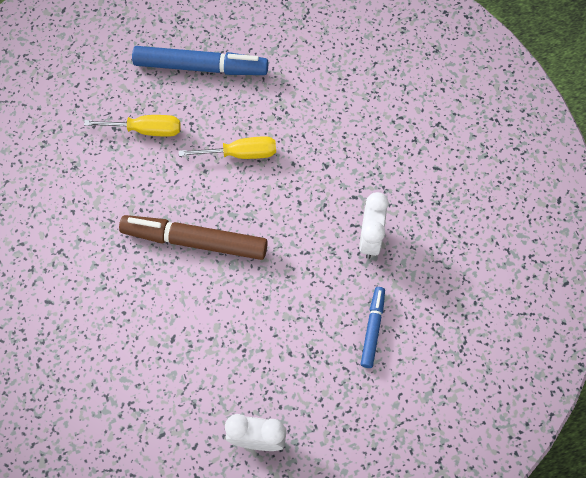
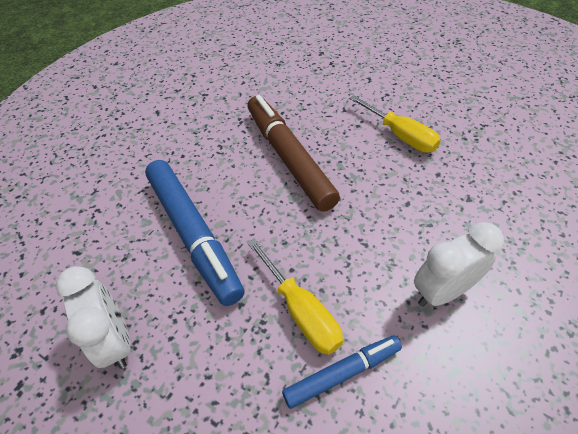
camera: 55 degrees right, 15 degrees down
yellow screwdriver [84,115,181,137] -> yellow screwdriver moved to [247,238,343,355]
blue marker [132,46,268,75] -> blue marker moved to [145,160,244,306]

